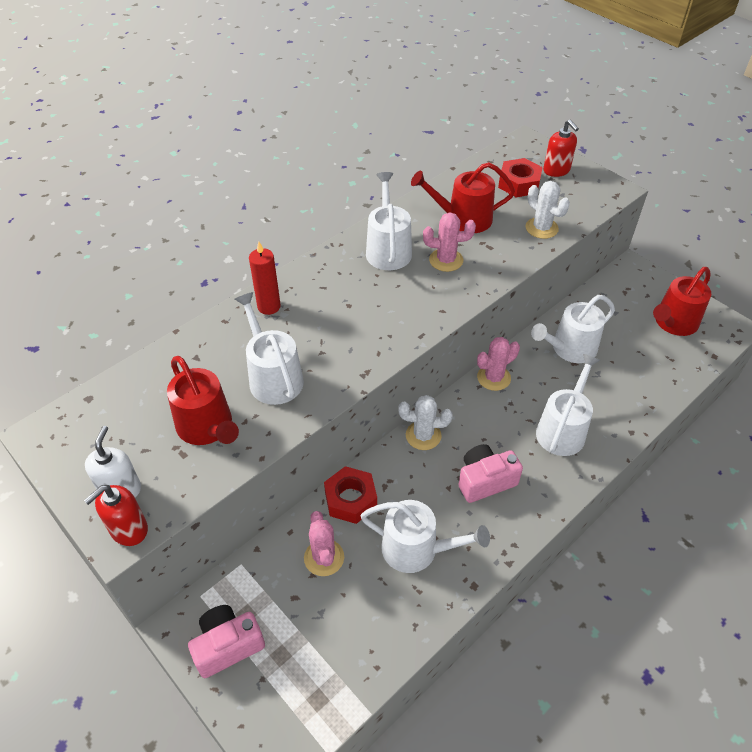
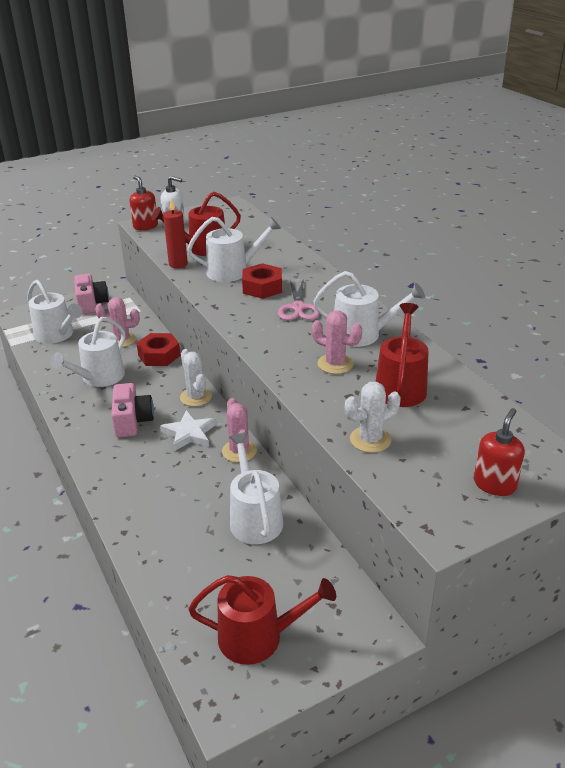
camera: 105 degrees right, 15 degrees down
red candle [249,242,281,315] -> red candle moved to [163,199,188,268]
white cactus [398,395,453,450] -> white cactus turned 45 degrees counterclockwise [180,349,212,407]
pink cactus [423,212,476,272] -> pink cactus turned 75 degrees counterclockwise [312,310,362,374]
red nut [498,158,543,197] -> red nut moved to [242,263,282,299]
white watering can [536,354,600,456] -> white watering can moved to [27,280,83,344]
red soap dispenser [543,120,579,177] -> red soap dispenser turned 135 degrees clockwise [474,408,525,496]
red watering can [653,267,711,336] -> red watering can turned 120 degrees clockwise [188,575,336,665]
none -> white star [160,410,216,451]
none -> pink scissors [278,278,320,320]

